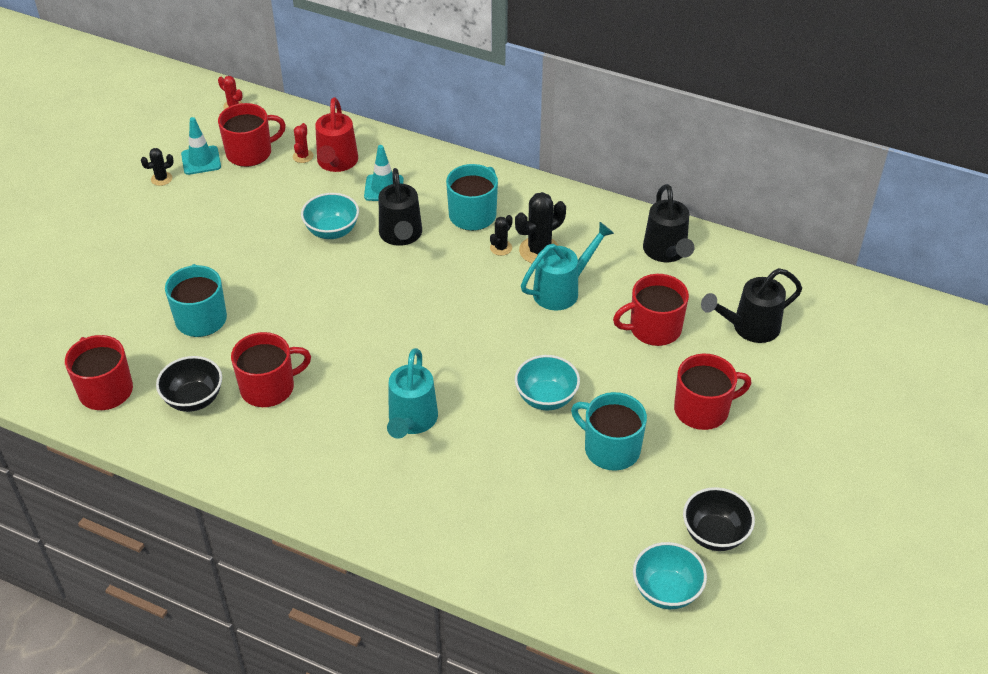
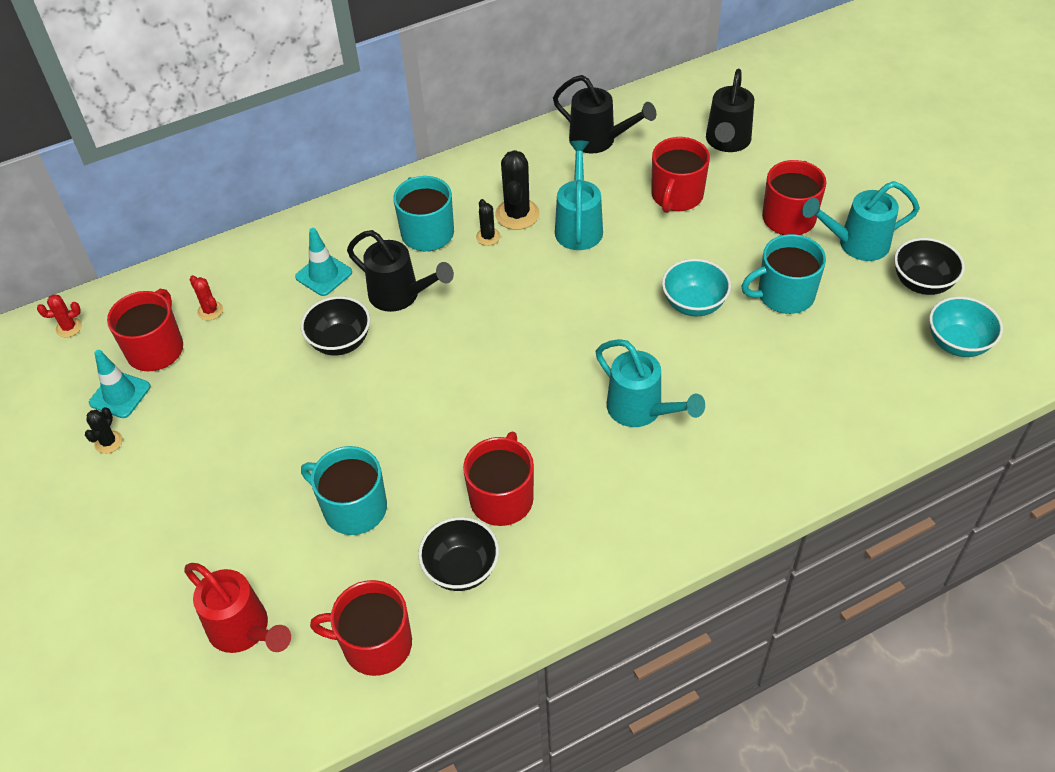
camera: 50 degrees left, 5 degrees up
turquoise bowl [301,193,359,239] -> black bowl [301,296,370,356]
red watering can [315,97,358,172] -> red watering can moved to [184,563,291,653]
none -> turquoise watering can [802,181,920,261]

